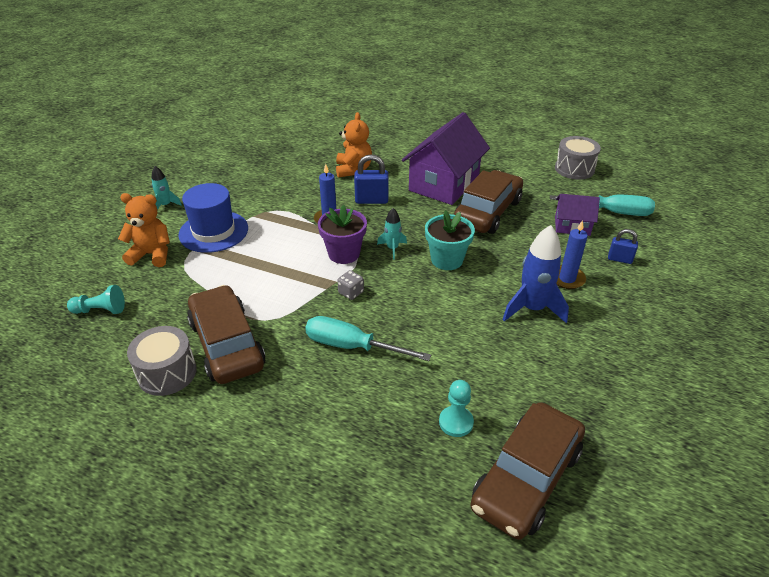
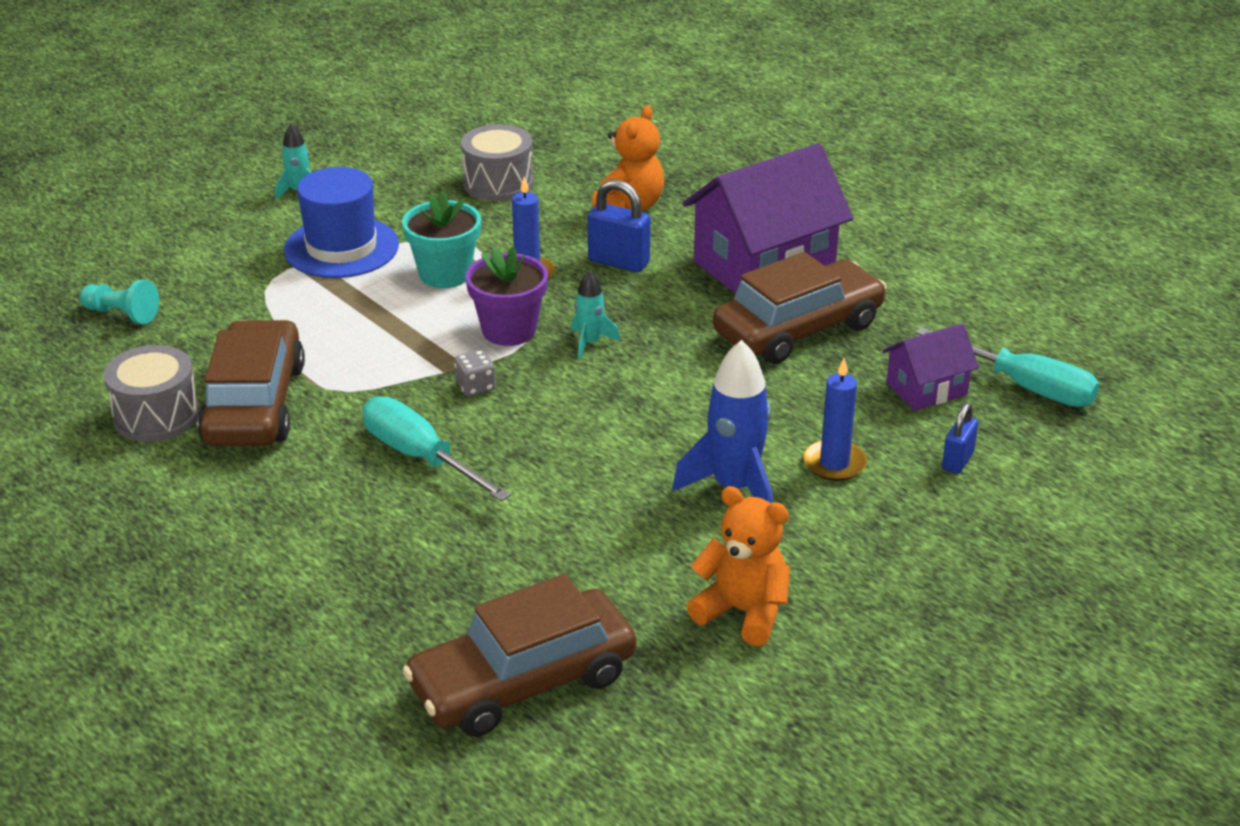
camera: 25 degrees right, 5 degrees down
orange teddy bear [118,193,170,267] -> orange teddy bear moved to [687,486,790,646]
turquoise flower pot [425,210,475,270] -> turquoise flower pot moved to [402,190,481,288]
turquoise pawn [439,380,474,437] -> none
grey drum [555,136,601,180] -> grey drum moved to [461,124,534,201]
purple house [555,194,600,236] -> purple house turned 60 degrees counterclockwise [883,324,979,411]
blue padlock [608,229,638,264] -> blue padlock turned 75 degrees clockwise [942,403,978,474]

